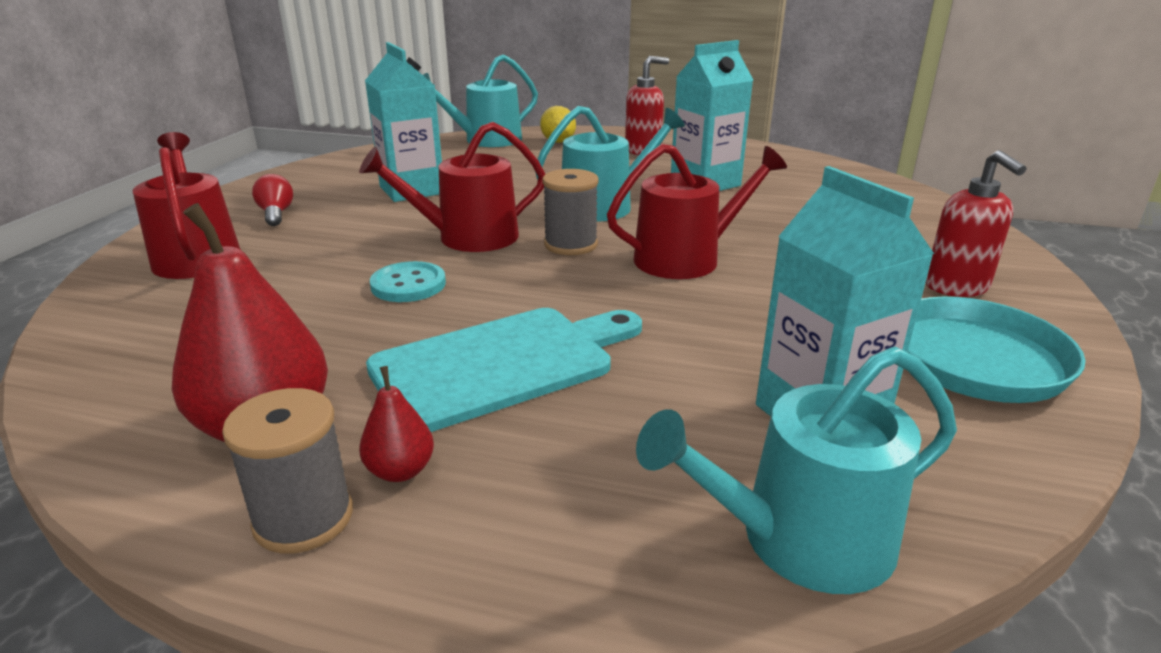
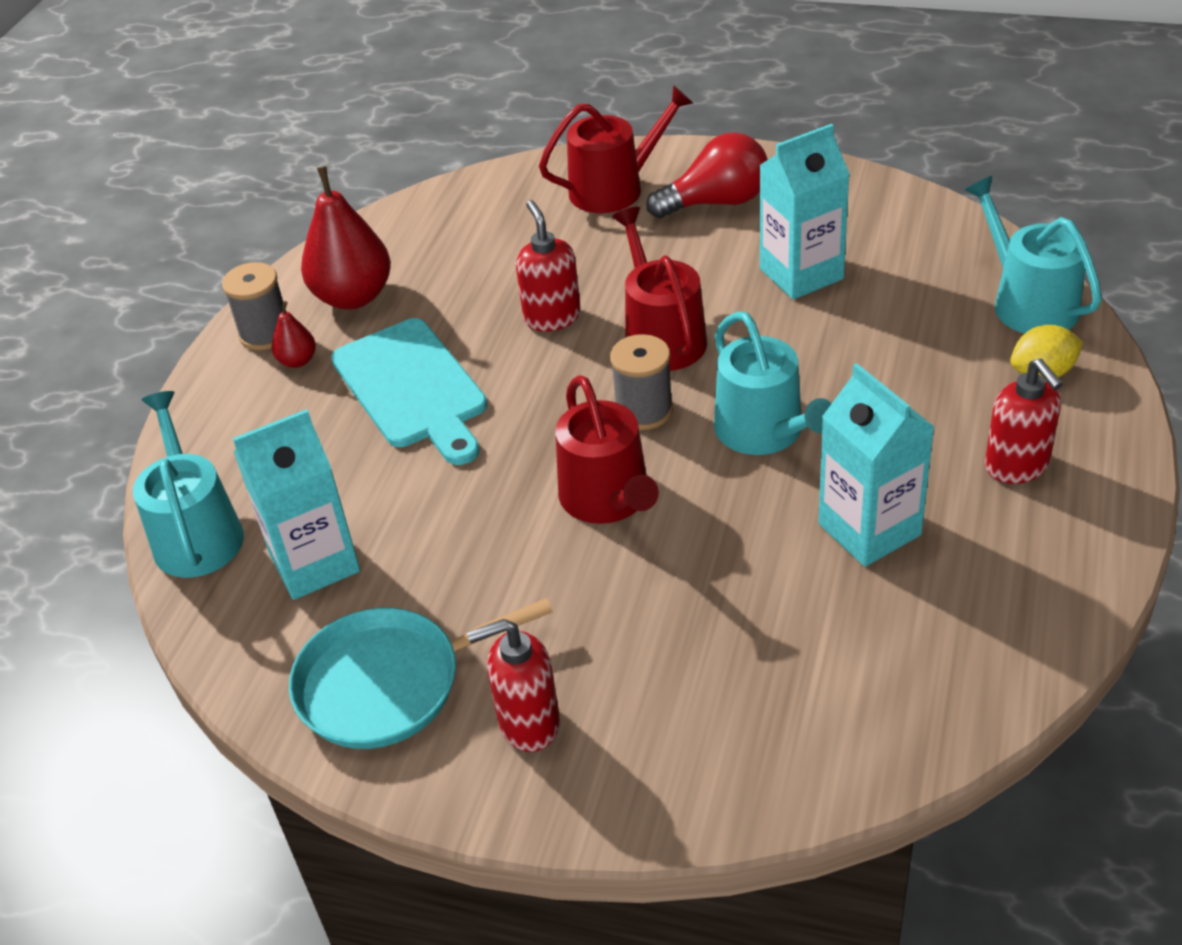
camera: 95 degrees right, 15 degrees up
red light bulb [252,174,293,226] -> red light bulb [646,132,768,218], size x1.81
turquoise button [370,261,446,302] -> red soap dispenser [516,200,581,332]

